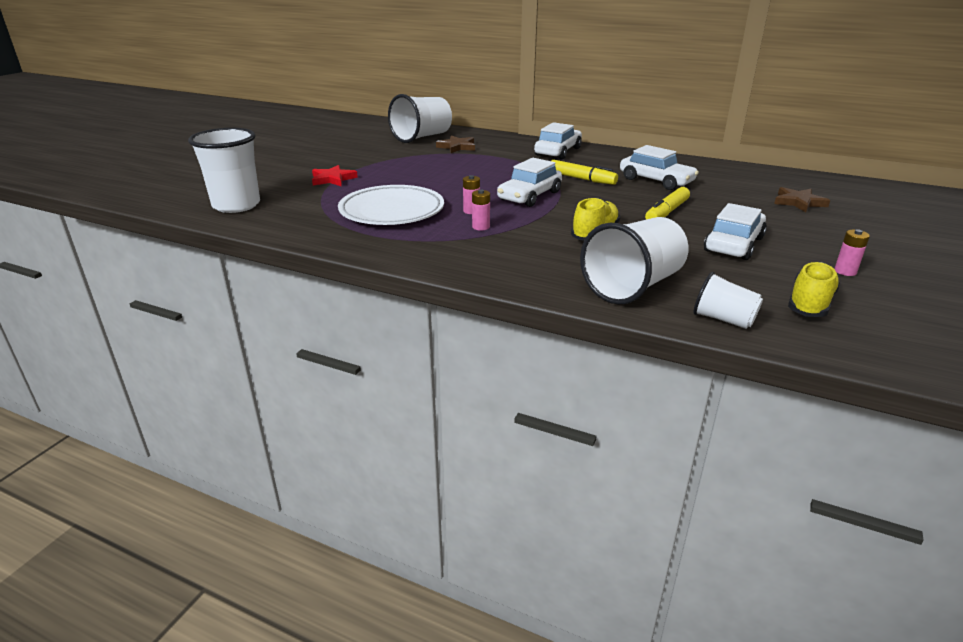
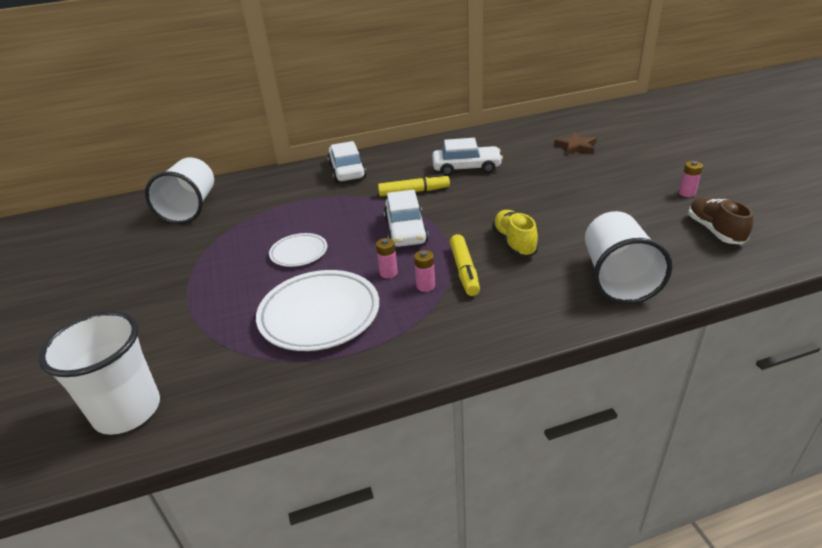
camera: 40 degrees left, 5 degrees up
red star [312,165,358,187] -> none
brown star [436,135,475,153] -> none
yellow marker [645,187,690,220] -> yellow marker moved to [450,234,480,296]
white cup [693,272,763,329] -> none
white car [704,203,767,260] -> none
yellow shoe [788,261,840,317] -> brown shoe [688,197,753,244]
none -> white plate [269,233,327,267]

